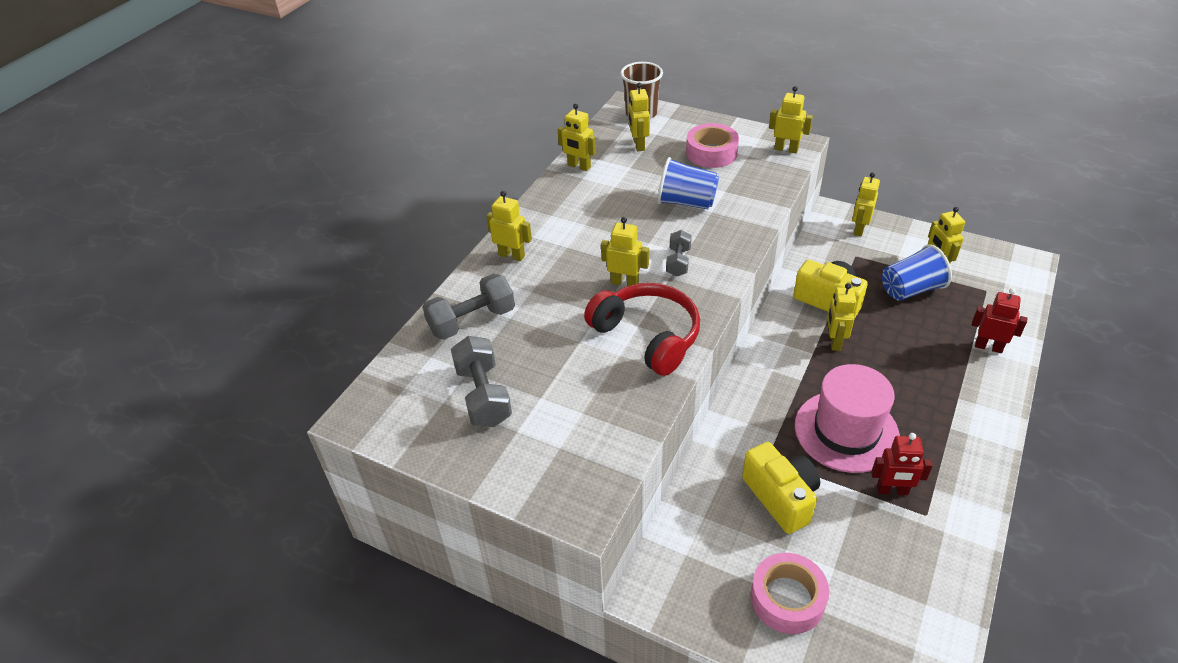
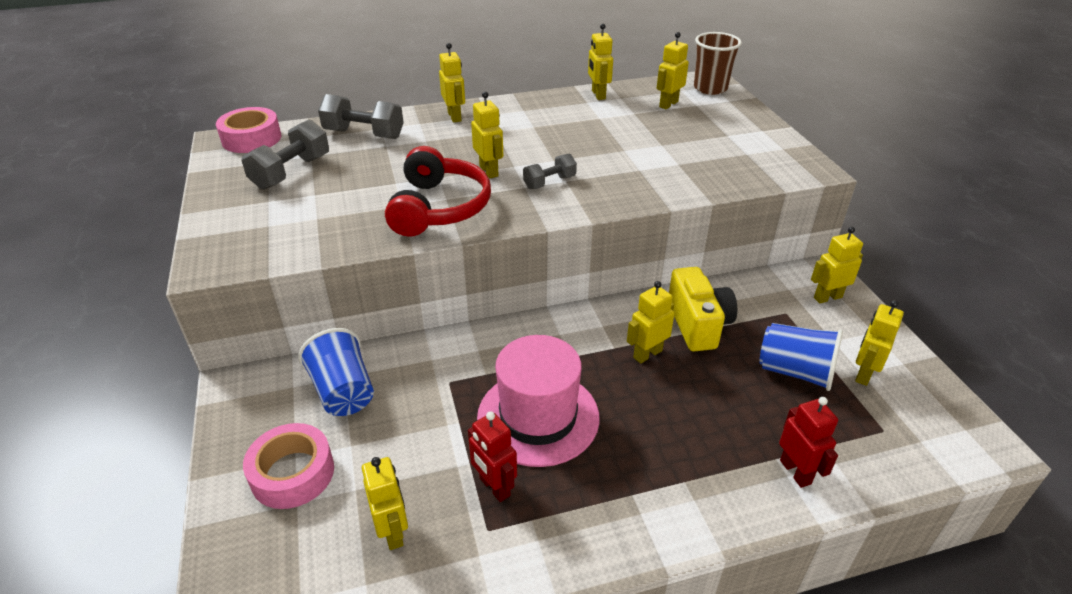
camera: 45 degrees right, 5 degrees down
blue cup [657,157,719,209] -> blue cup moved to [298,328,374,416]
pink tape [686,123,739,168] -> pink tape moved to [216,107,281,153]
yellow camera [742,442,820,534] -> none
yellow robot [769,86,813,153] -> yellow robot moved to [362,457,408,550]

